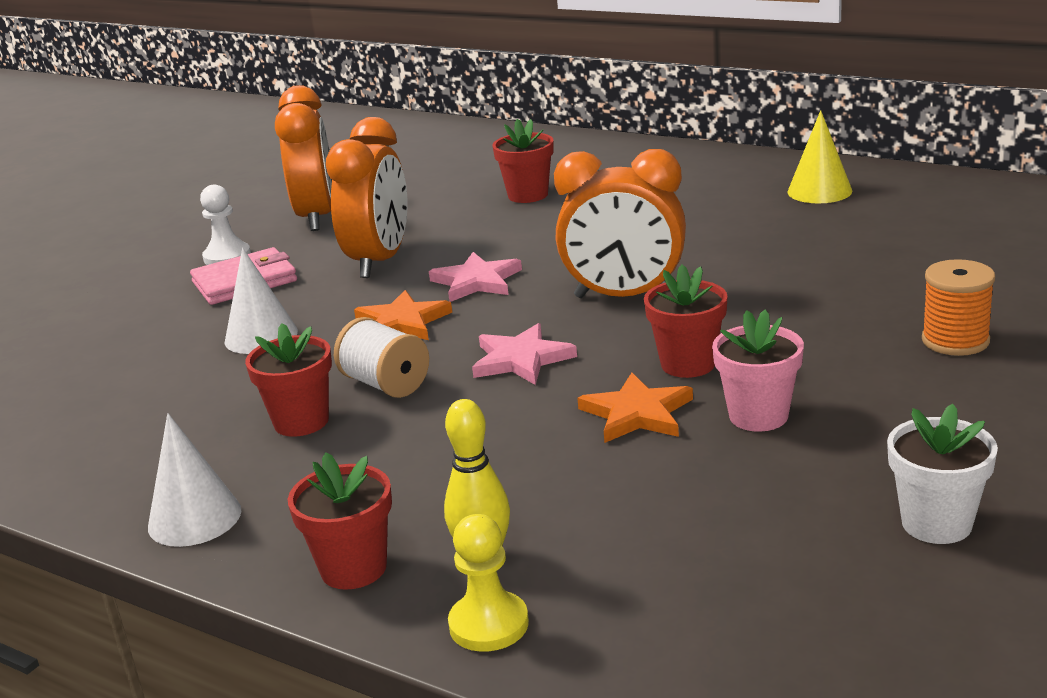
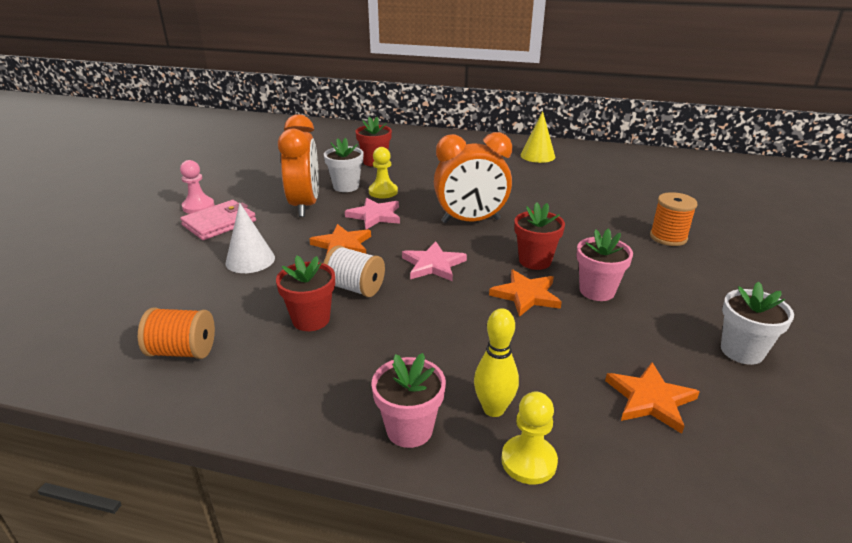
camera: 20 degrees left, 5 degrees up
white cone [148,413,241,547] -> none
white pawn [200,184,251,265] -> pink pawn [180,160,214,214]
orange clock [275,85,332,231] -> none
red flower pot [288,452,392,590] -> pink flower pot [372,353,446,448]
none -> orange spool [138,307,215,359]
none -> white flower pot [324,138,363,192]
none -> yellow pawn [369,147,398,198]
none -> orange star [605,362,700,434]

